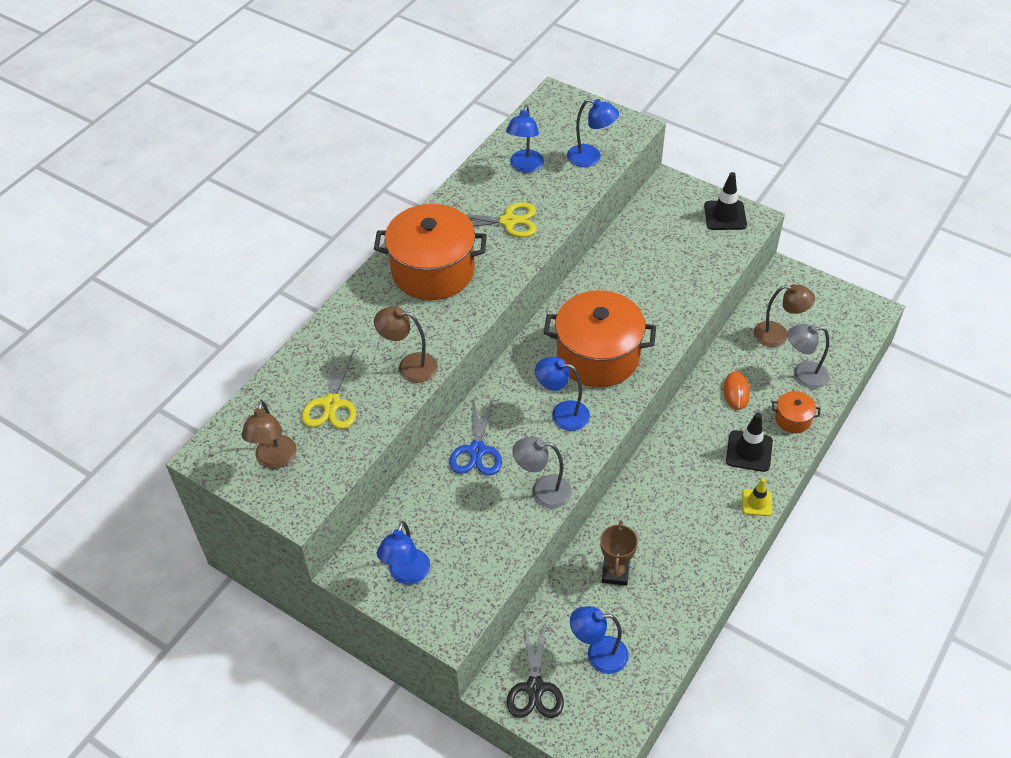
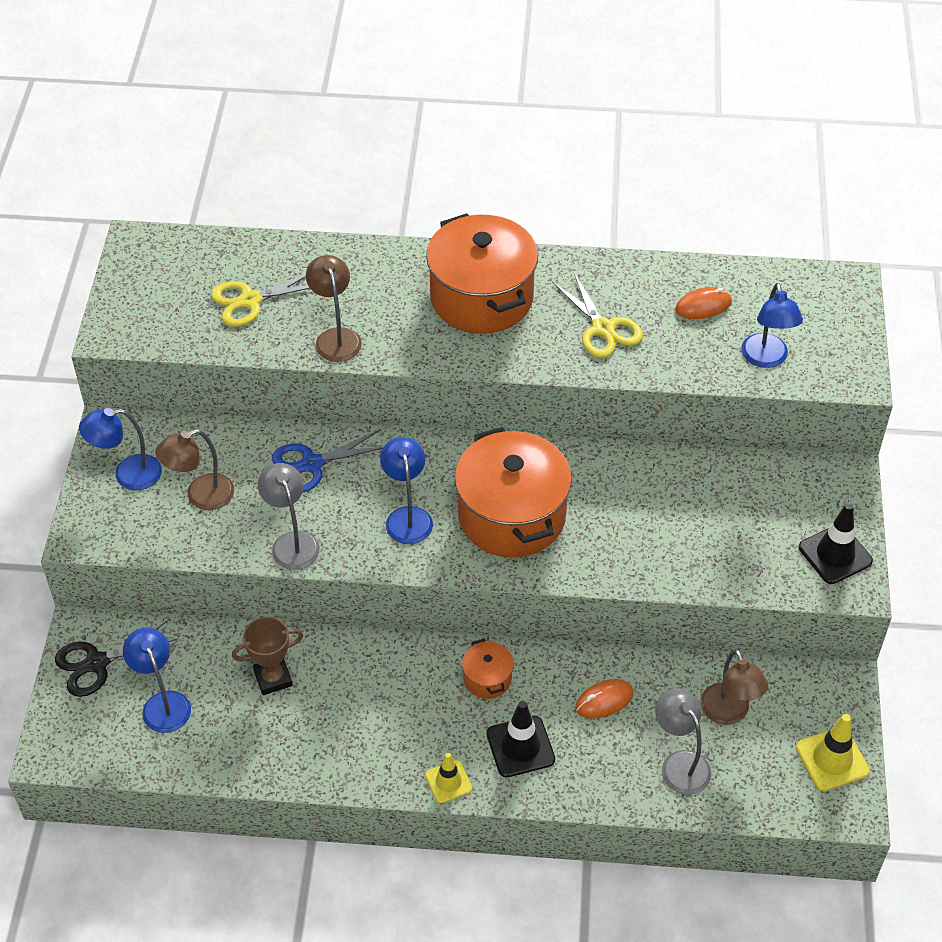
camera: 60 degrees right, 0 degrees up
brown lamp [242,400,297,469] -> brown lamp moved to [155,429,234,510]
blue lamp [506,105,544,173] -> orange mouse [675,287,732,319]
orange pot [772,391,820,433] -> orange pot moved to [462,639,514,699]
none -> yellow traffic cone [796,714,870,791]

